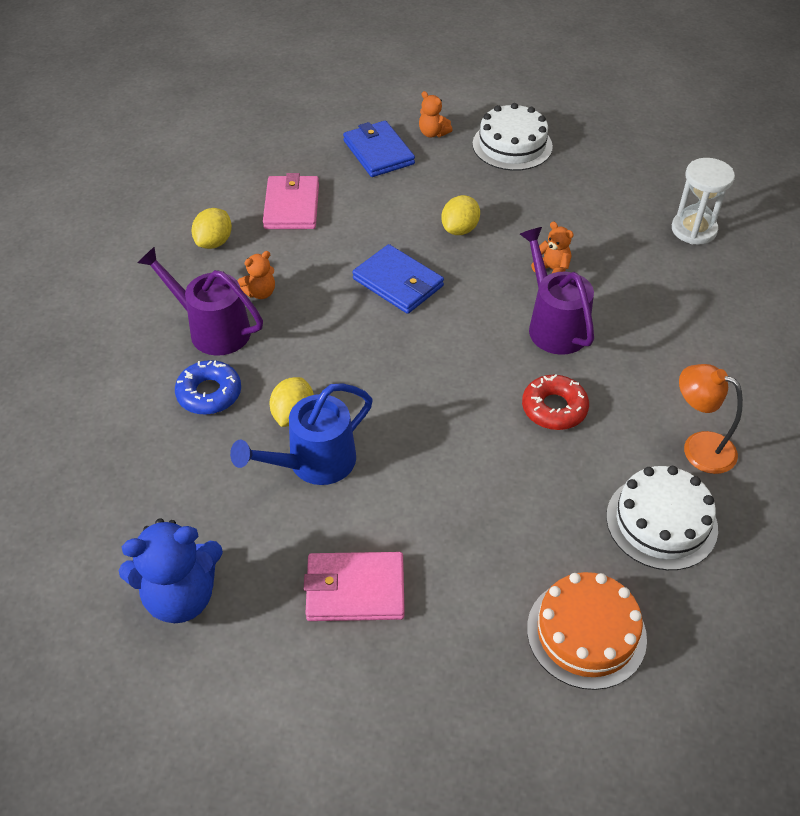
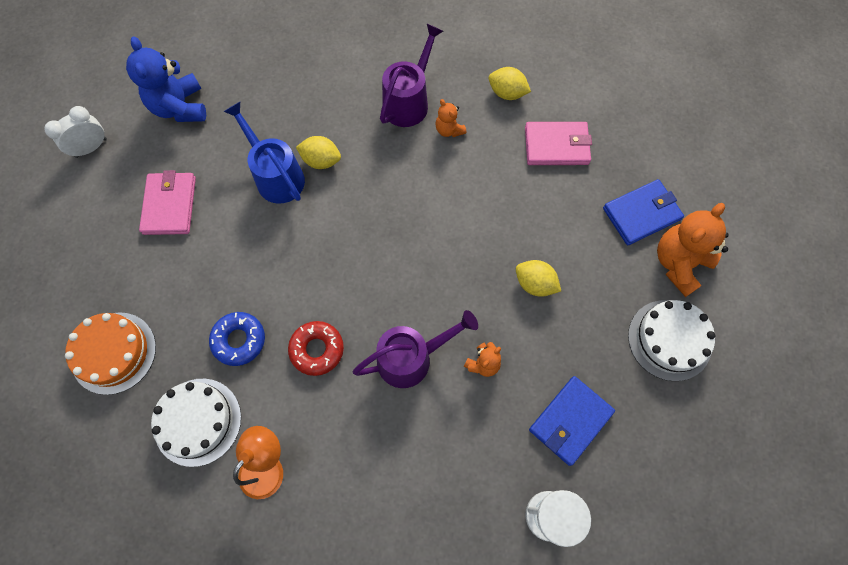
camera: 90 degrees right, 20 degrees up
blue donut [175,360,241,415] -> blue donut moved to [209,312,265,366]
blue wallet [352,244,444,314] -> blue wallet moved to [529,376,615,466]
orange teddy bear [419,91,453,137] -> orange teddy bear [657,203,729,297], size x1.96
none -> white clock [44,106,107,158]

